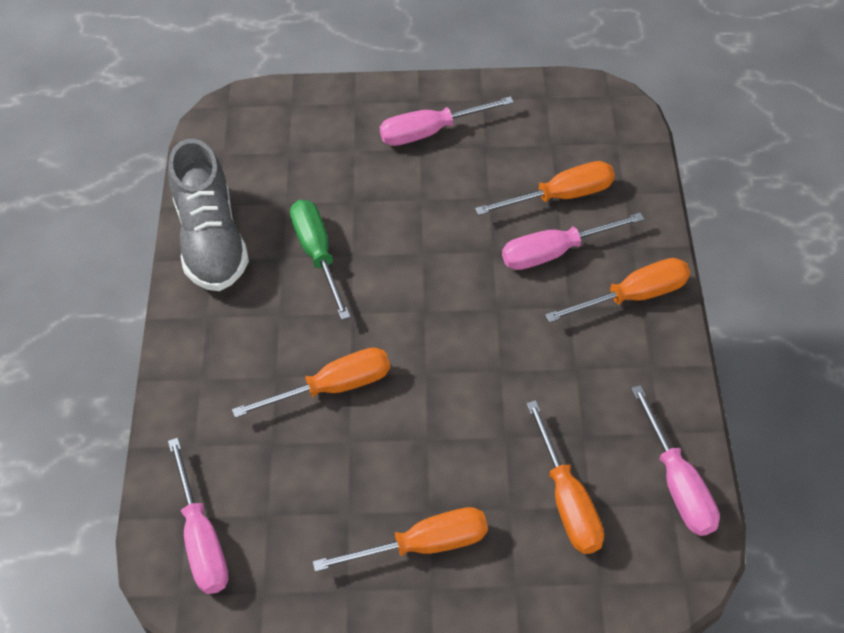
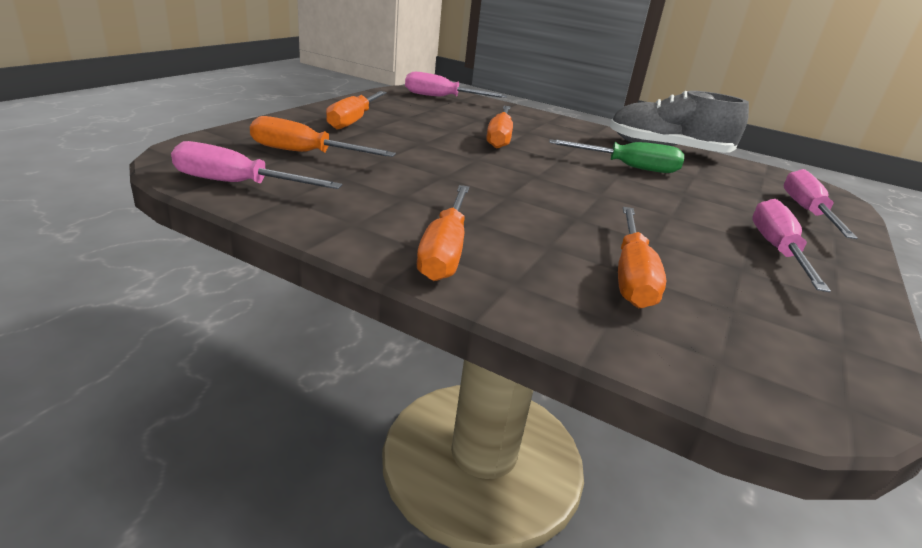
camera: 115 degrees right, 25 degrees down
pink screwdriver [502,213,644,270] -> pink screwdriver moved to [784,169,857,239]

